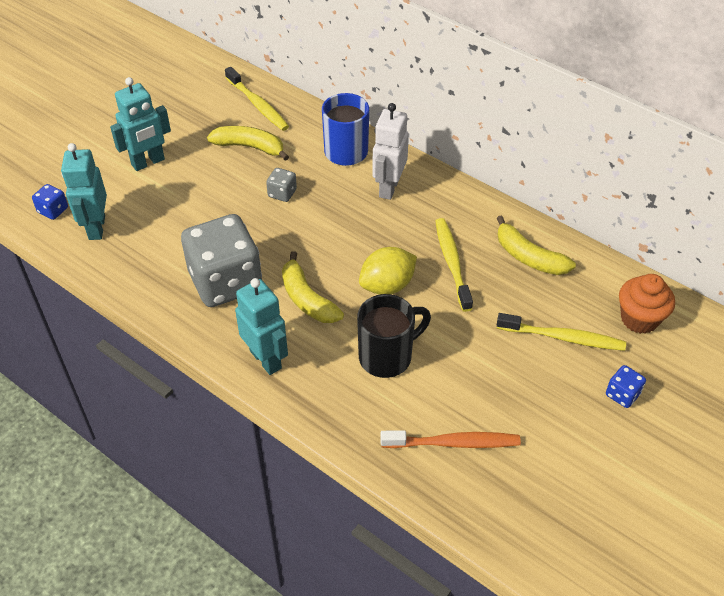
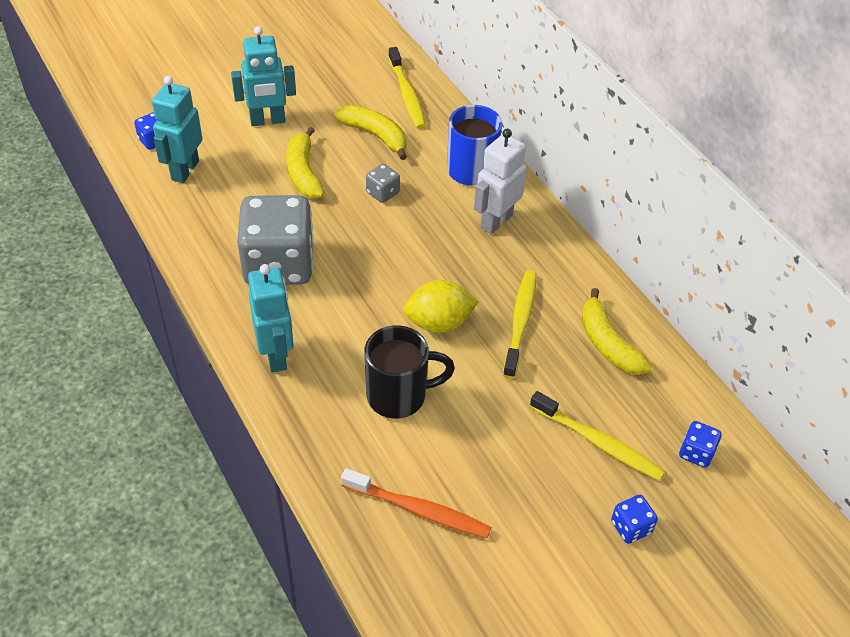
camera: 20 degrees right, 0 degrees up
yellow banana [282,251,344,323] -> yellow banana moved to [286,127,325,198]
orange cupcake [619,274,675,334] -> blue dice [679,421,721,468]

